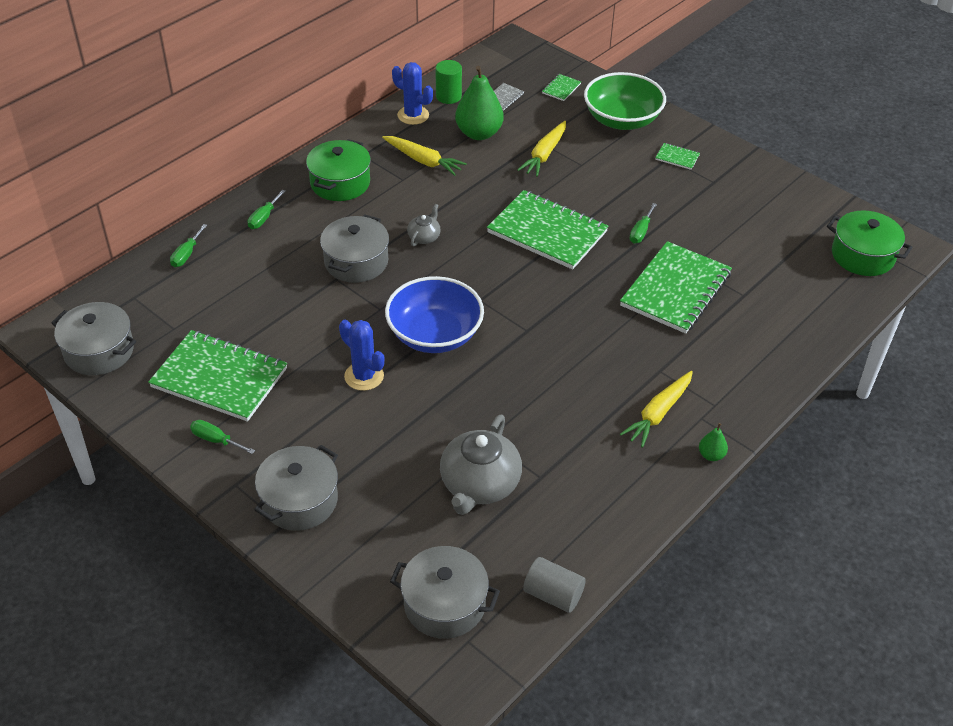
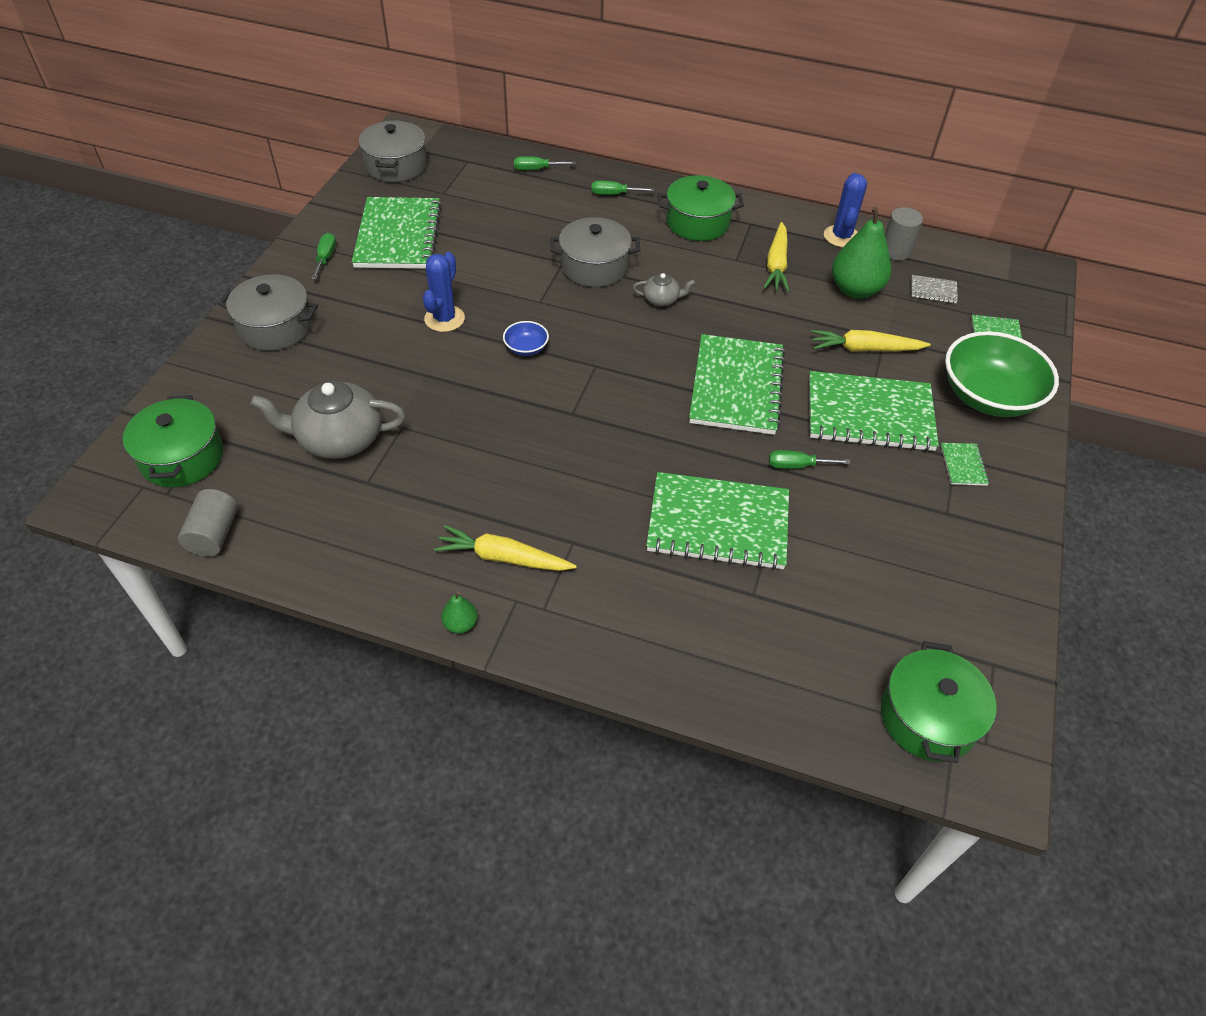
camera: 65 degrees right, 5 degrees up
blue bowl [385,276,484,353] -> blue bowl [503,321,549,356], size x0.43
grey pot [390,546,500,639] -> green pot [123,395,223,487]
green cylinder [435,60,462,104] -> grey cylinder [885,207,923,260]
none -> green notebook [809,371,939,452]

